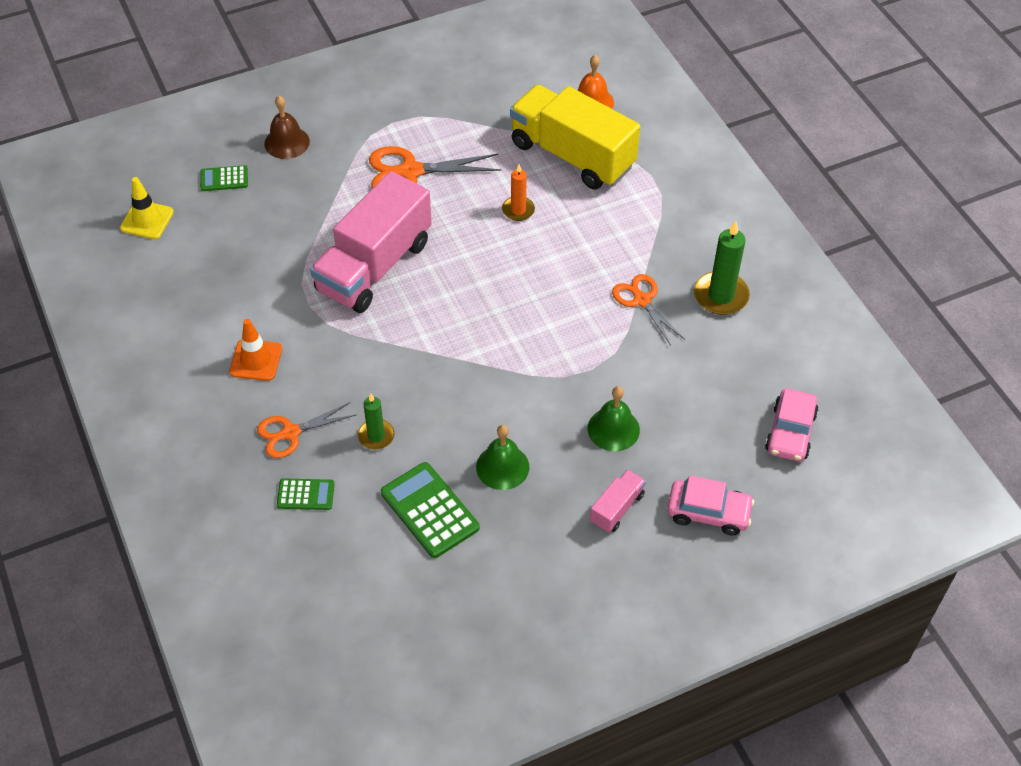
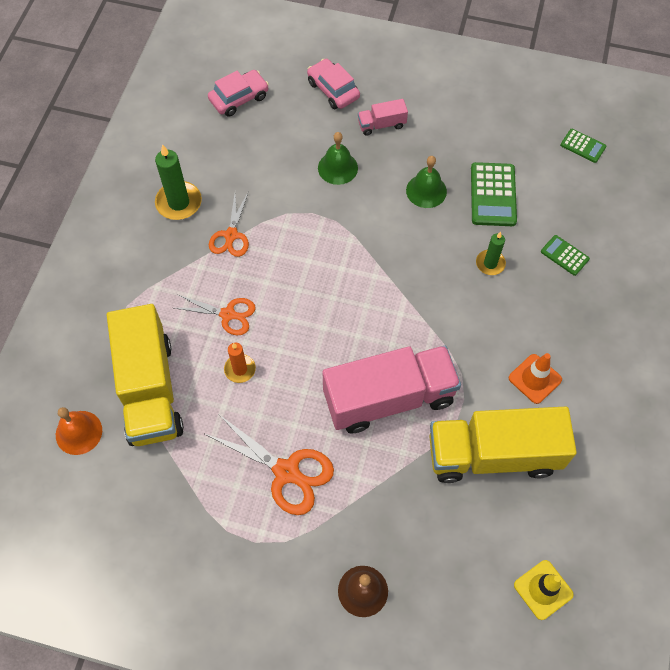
camera: 140 degrees left, 10 degrees up
green calculator [200,165,248,191] -> green calculator moved to [560,129,606,163]
orange scissors [257,402,356,458] -> orange scissors moved to [174,295,256,335]
none -> yellow truck [429,407,577,483]

